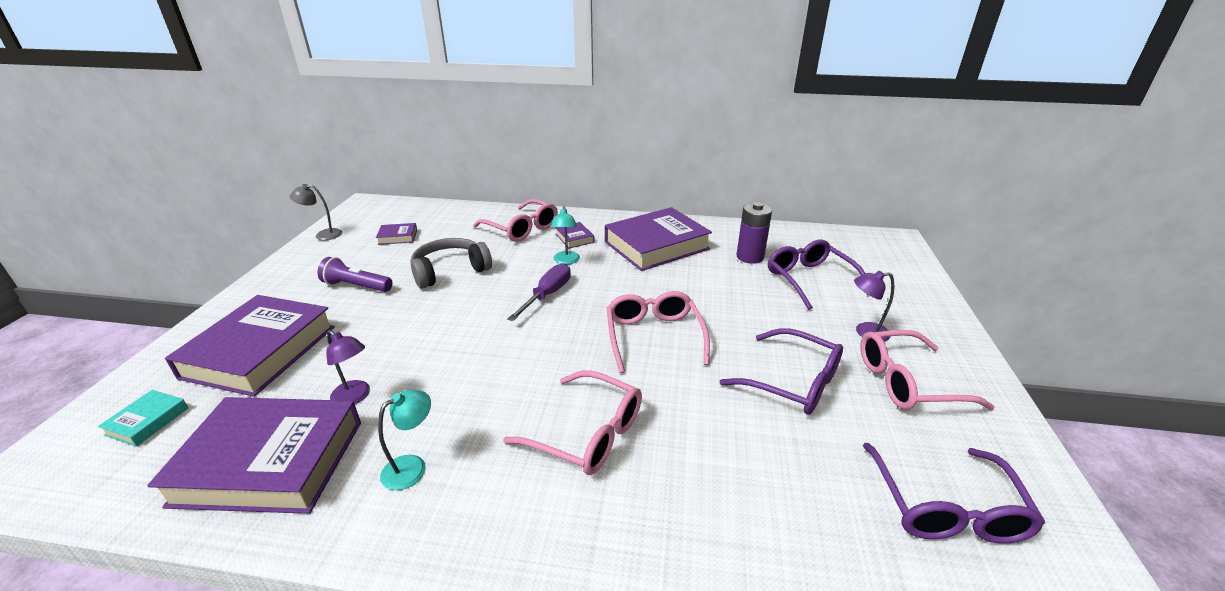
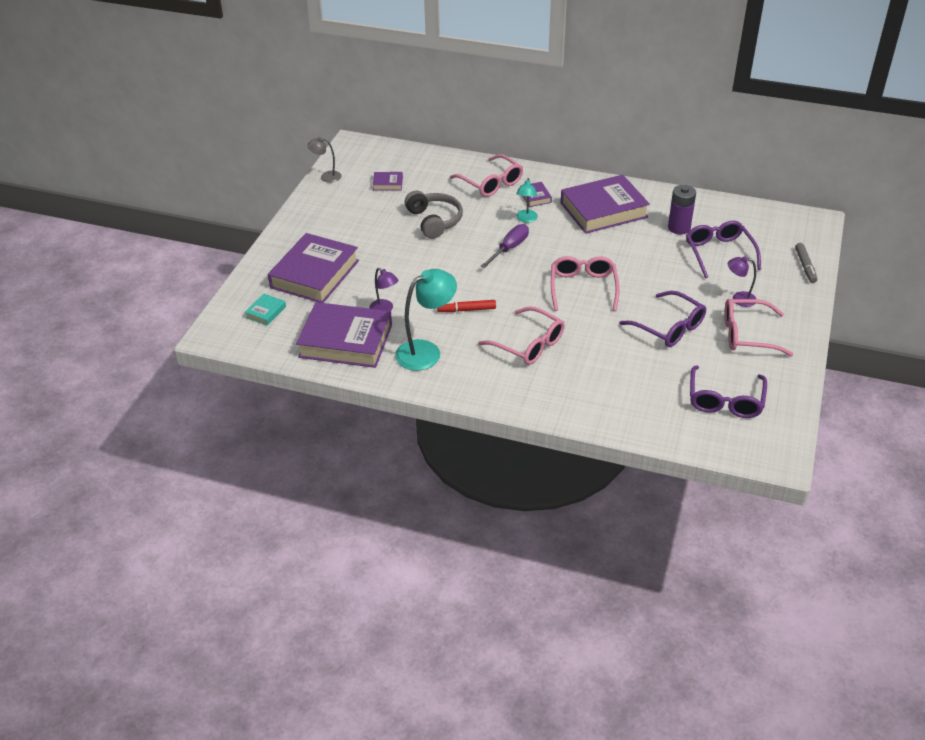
camera: 10 degrees right, 10 degrees up
purple flashlight [317,257,393,292] -> none
turquoise lamp [378,390,431,490] -> turquoise lamp [395,269,457,371], size x1.82
grey headphones [410,238,492,288] -> grey headphones turned 90 degrees clockwise [405,190,463,239]
none -> red marker [437,300,496,312]
none -> grey marker [795,243,817,283]

